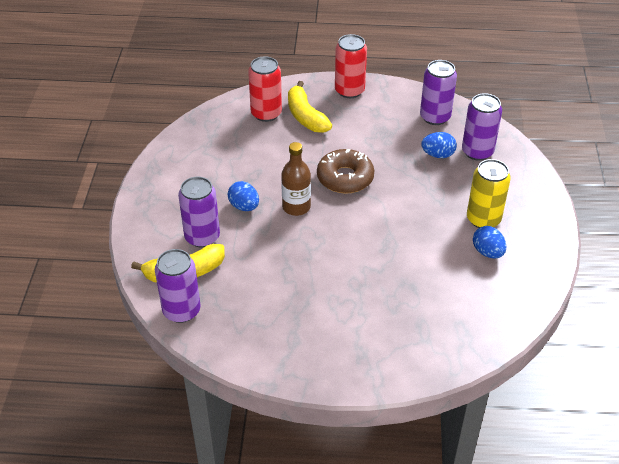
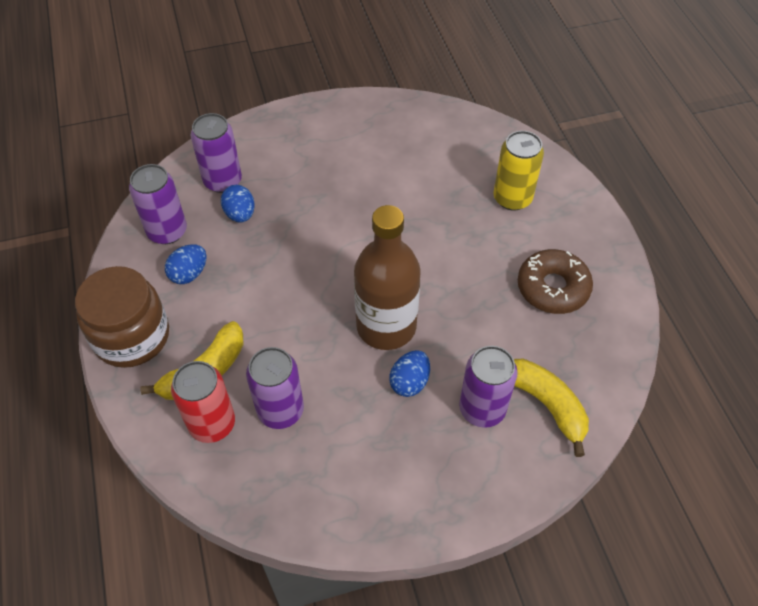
camera: 110 degrees left, 10 degrees up
purple can [155,249,200,323] -> purple can moved to [246,347,304,429]
brown bottle [281,142,311,216] -> brown bottle [354,205,421,350], size x1.65
brown donut [317,149,374,194] -> brown donut moved to [518,249,593,314]
red can [335,34,367,98] -> brown jar [75,266,169,368]
yellow can [467,159,511,228] -> yellow can moved to [494,131,544,210]
blue egg [473,226,507,258] -> blue egg moved to [165,244,207,284]

